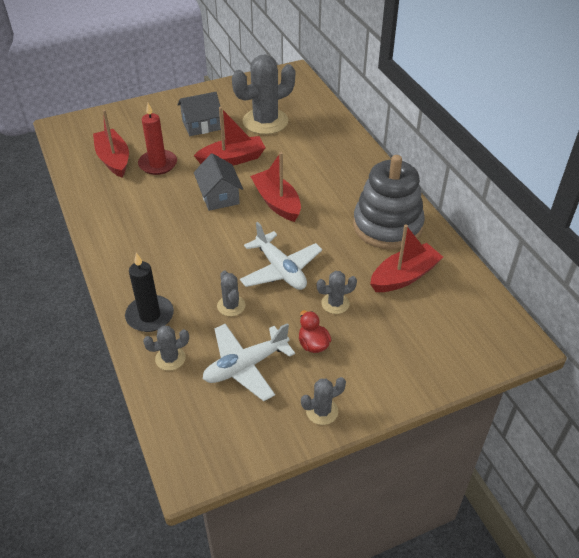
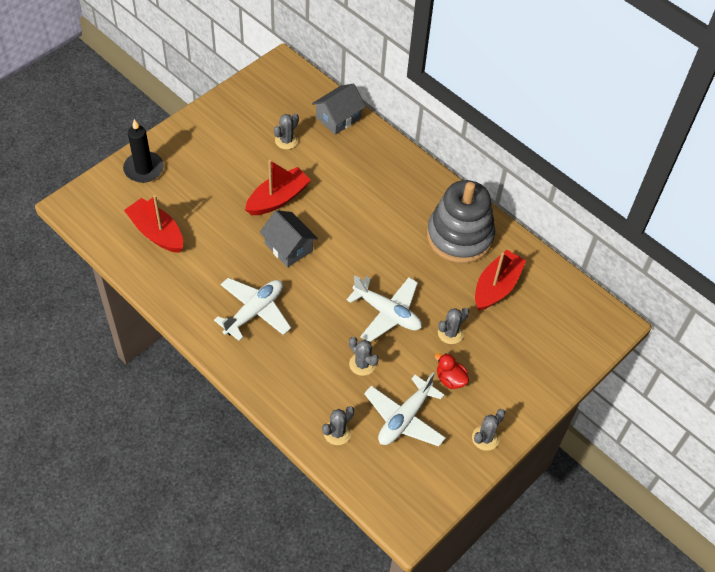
camera: 25 degrees left, 10 degrees up
black candle [125,253,174,332] -> black candle moved to [123,119,164,183]
red candle [138,103,177,175] -> none
grey house [177,92,223,136] -> grey house moved to [312,84,366,135]
grey cactus [232,55,295,135] -> grey cactus [274,113,299,149], size x0.47
red boat [250,152,301,222] -> none
none -> white plane [214,278,291,341]

